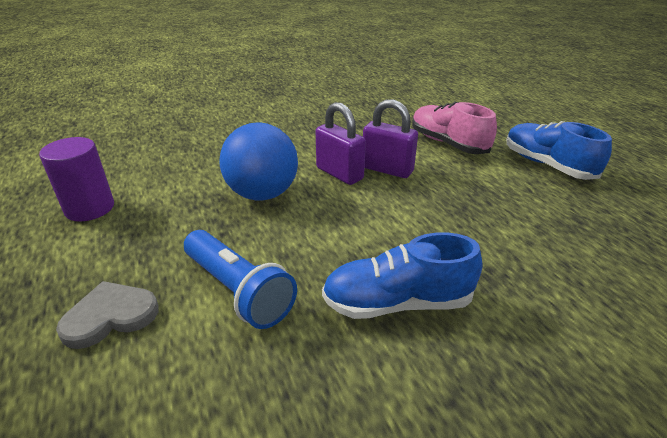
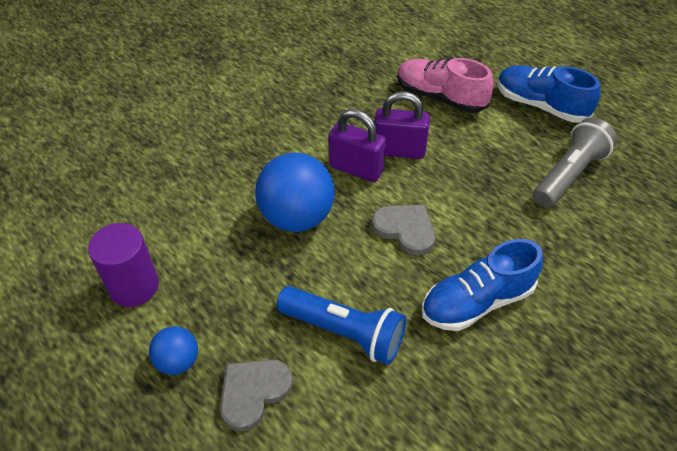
camera: 20 degrees left, 15 degrees up
none -> blue ball [149,326,198,375]
none -> grey heart [372,205,435,255]
none -> grey flashlight [533,117,617,208]

